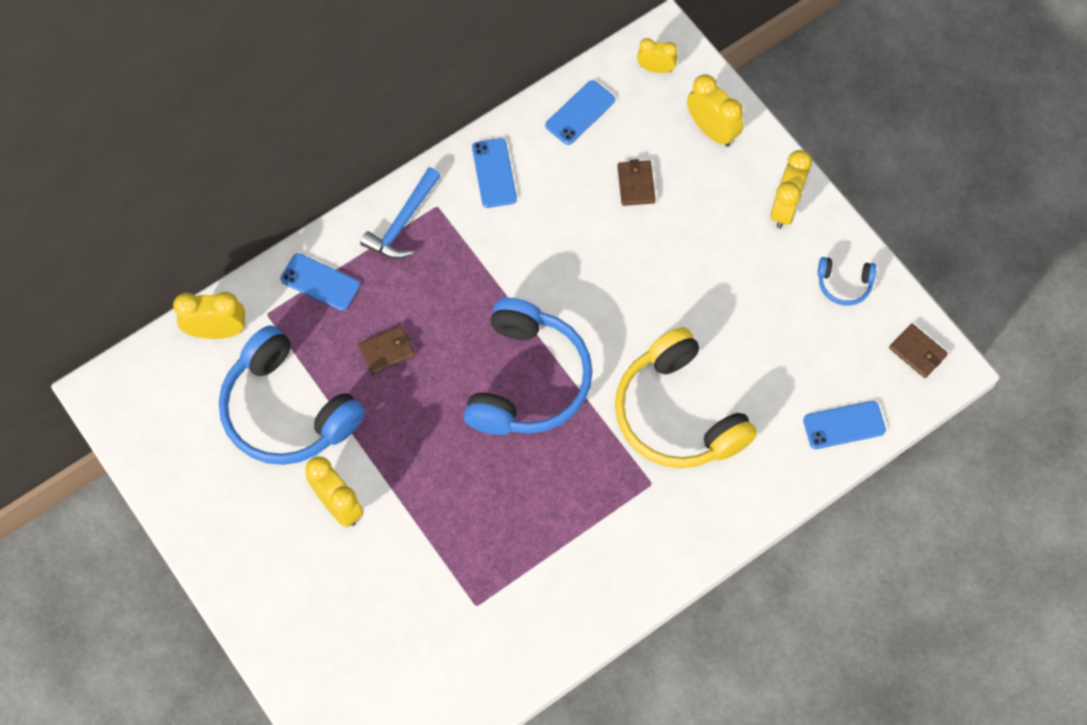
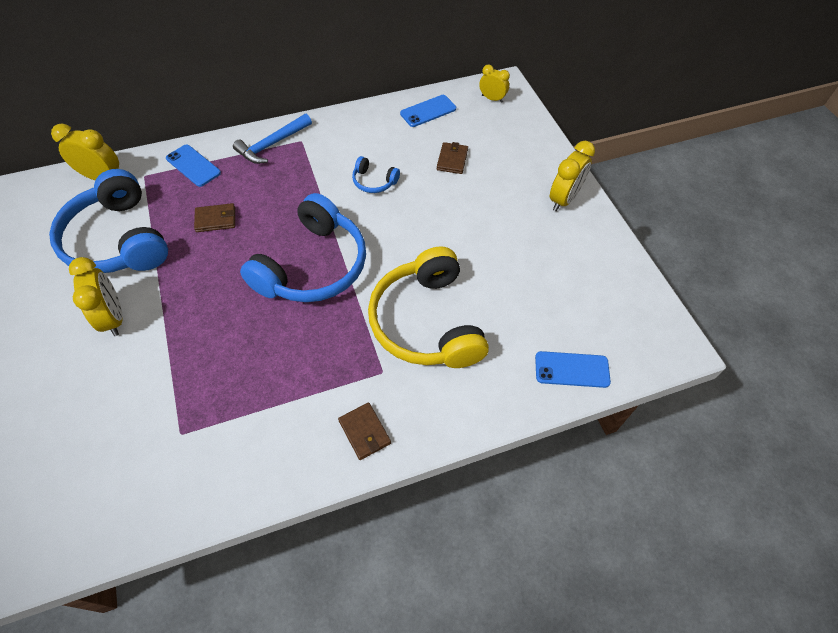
camera: 15 degrees right, 10 degrees down
blue phone [472,138,517,208] -> none
yellow clock [687,74,744,147] -> none
blue headphones [818,257,876,306] -> blue headphones moved to [352,156,400,193]
brown wallet [889,324,948,378] -> brown wallet moved to [338,403,391,460]

